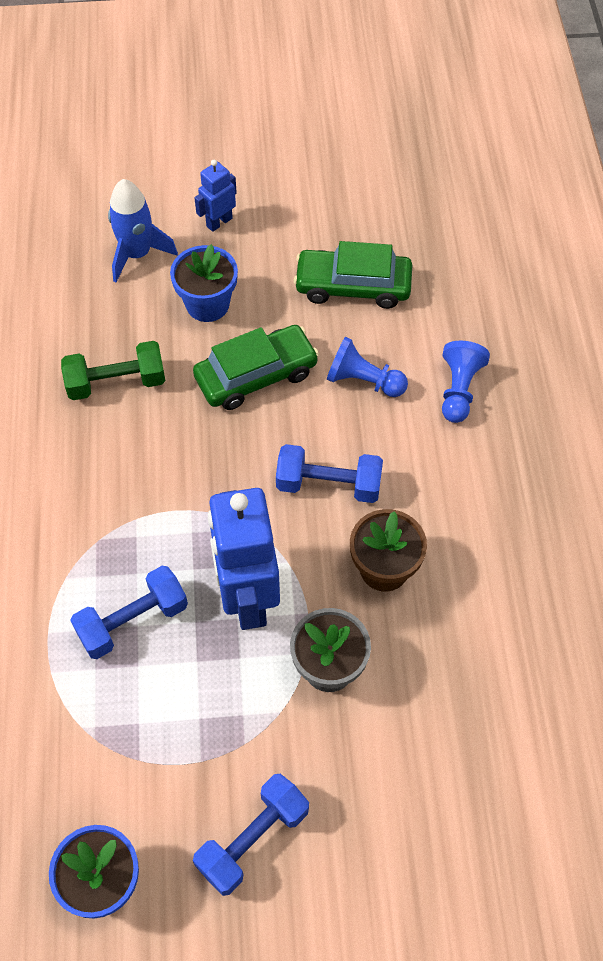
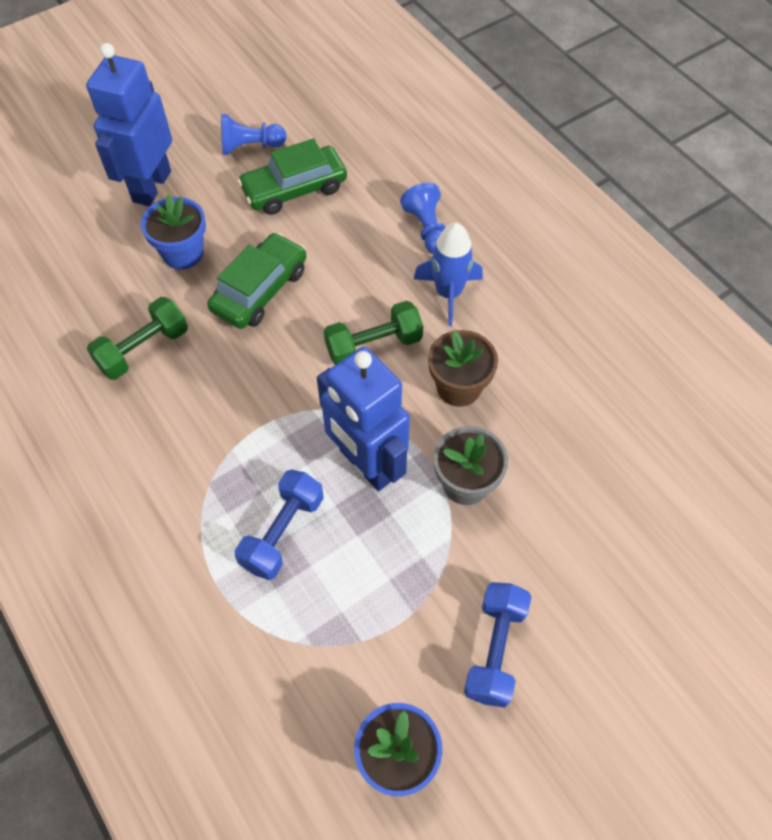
camera: 30 degrees left, 0 degrees up
blue rocket [108,179,178,282] -> blue rocket moved to [414,223,483,326]
blue robot [195,160,237,232] -> blue robot [86,43,172,206], size x2.08
blue dumbbell [276,444,383,503] -> green dumbbell [324,301,423,365]
blue pawn [327,337,408,397] -> blue pawn moved to [221,114,286,155]

